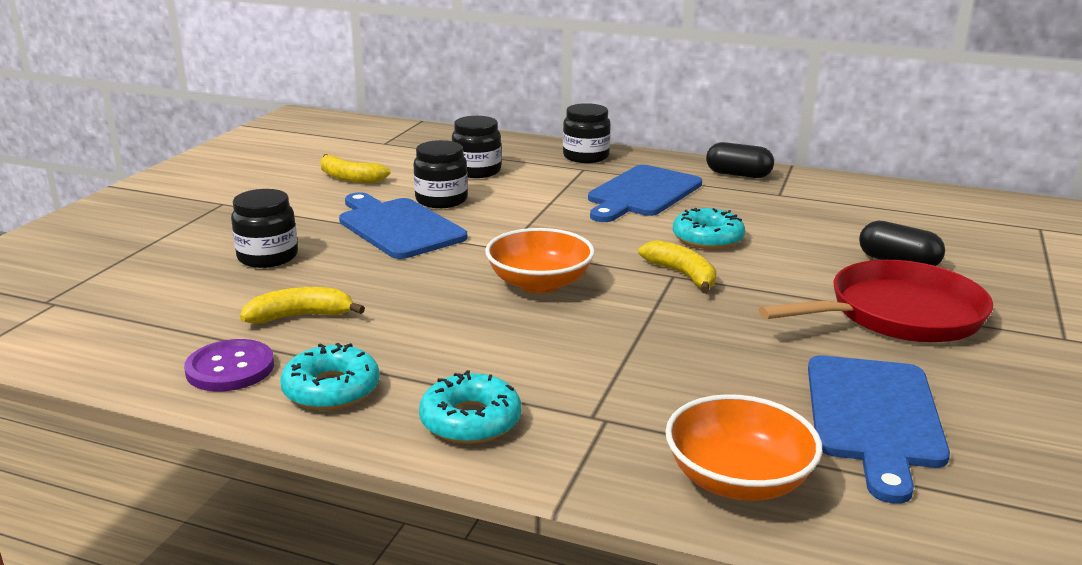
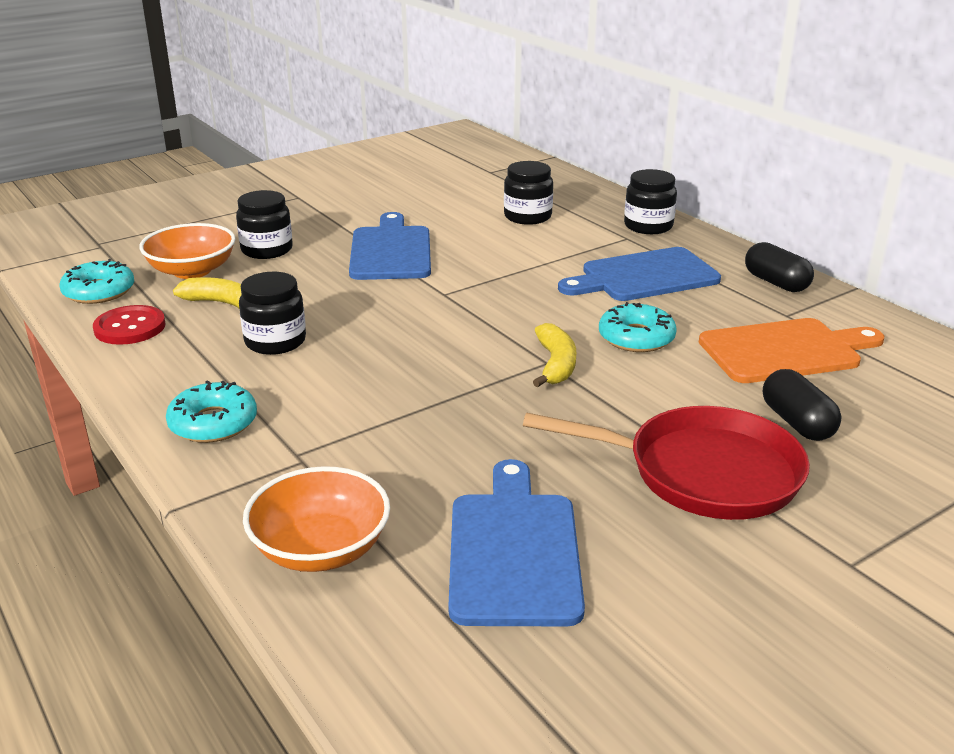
camera: 35 degrees right, 5 degrees up
purple button [184,339,274,392] -> red button [93,305,166,345]
turquoise donut [280,343,380,410] -> turquoise donut moved to [60,259,134,304]
yellow banana [320,154,390,183] -> none
black jar [413,140,468,208] -> black jar moved to [239,272,306,355]
orange bowl [485,228,595,293] -> orange bowl moved to [139,223,235,279]
blue cutting board [808,355,950,504] -> blue cutting board turned 135 degrees clockwise [448,459,585,626]
none -> orange cutting board [699,318,884,383]

